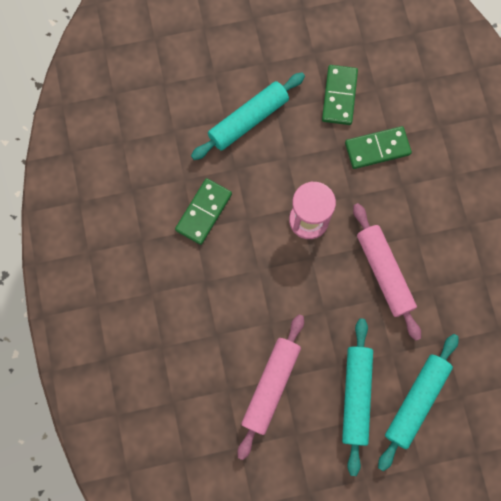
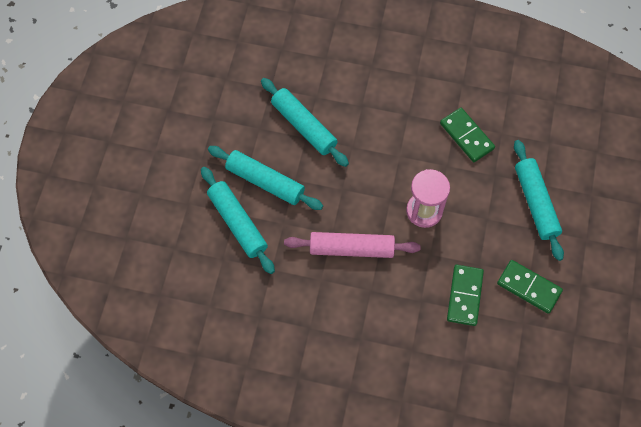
camera: 115 degrees right, 10 degrees down
pink rolling pin [237,314,304,460] -> turquoise rolling pin [261,78,349,167]

